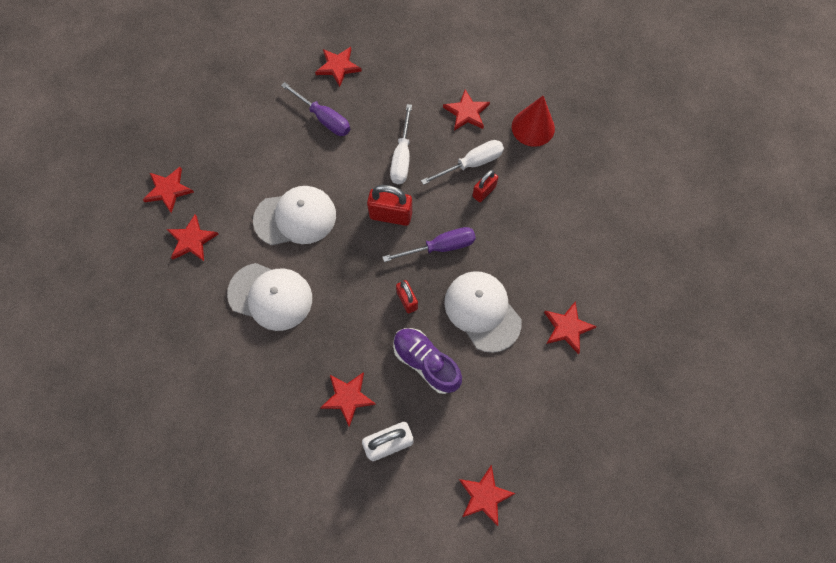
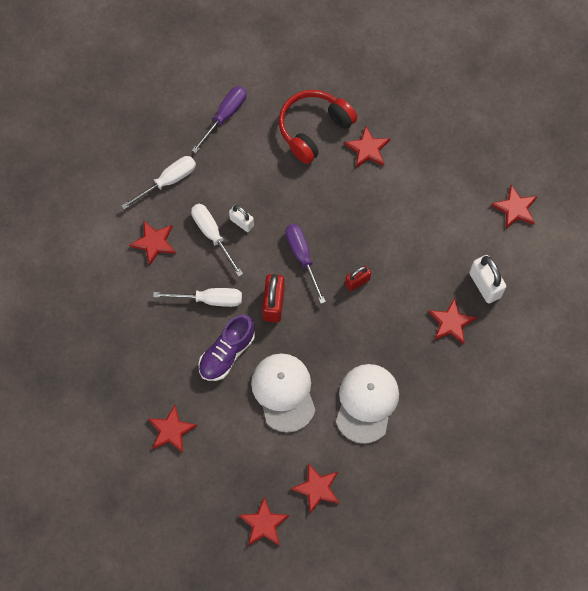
camera: 95 degrees left, 0 degrees up
purple screwdriver [281,82,350,136] -> purple screwdriver moved to [192,86,247,153]
red star [315,47,362,87] -> red star moved to [148,405,197,453]
purple shoe [393,328,462,394] -> purple shoe moved to [198,315,255,381]
white cap [444,271,522,353] -> none
red padlock [472,170,498,202] -> white padlock [229,205,254,232]
red cone [512,96,555,147] -> white screwdriver [121,156,196,210]
none -> red headphones [279,90,357,164]

